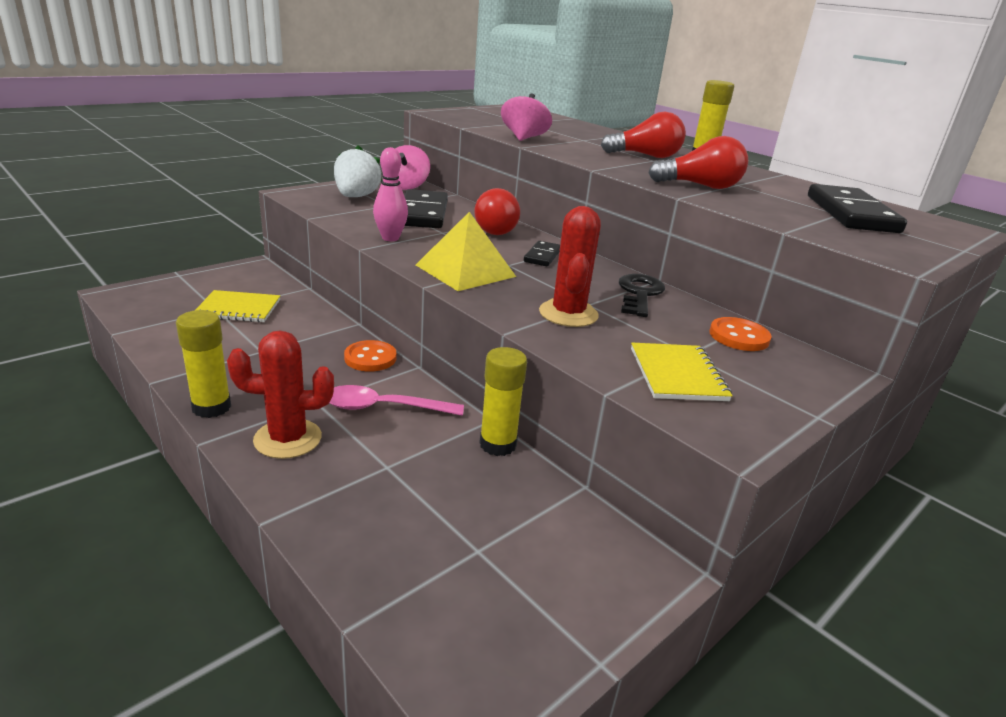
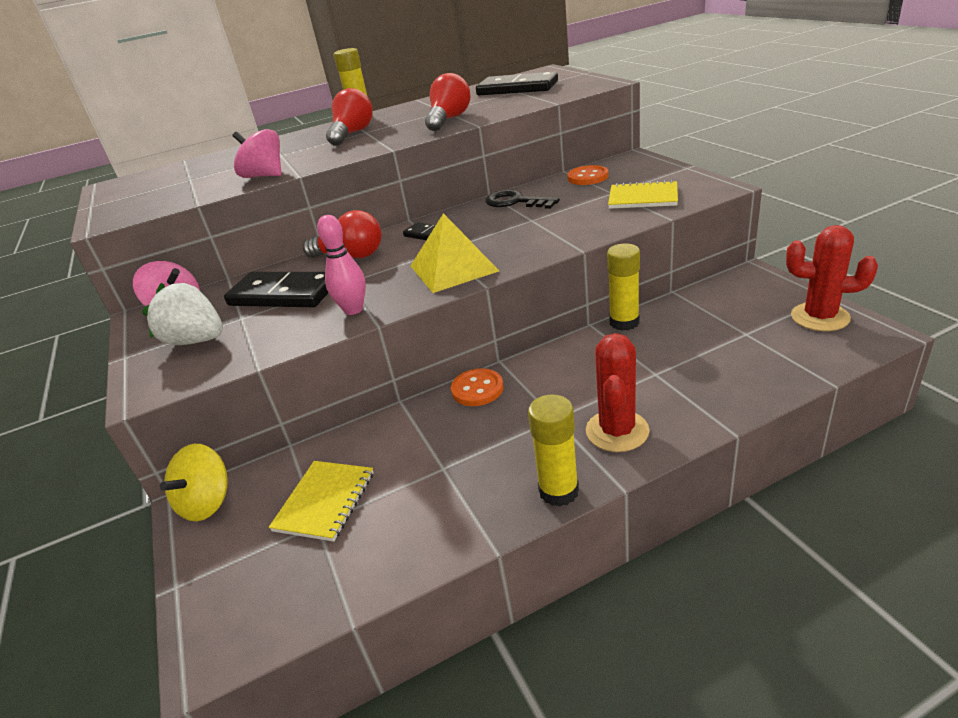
camera: 65 degrees left, 5 degrees up
pink spoon [329,385,464,416] -> none
red cactus [539,206,601,327] -> red cactus moved to [786,225,878,331]
none -> yellow spinning top [160,444,228,521]

